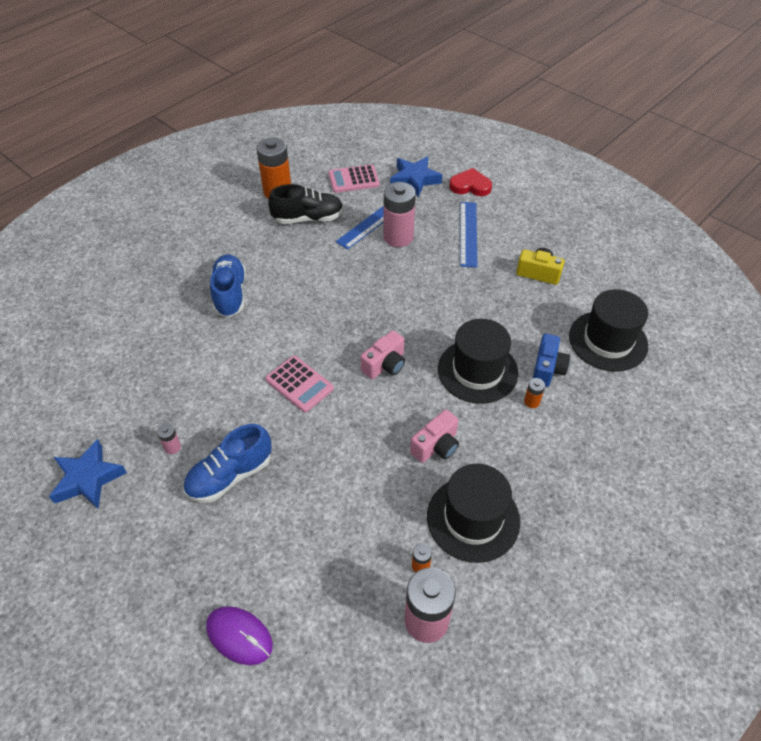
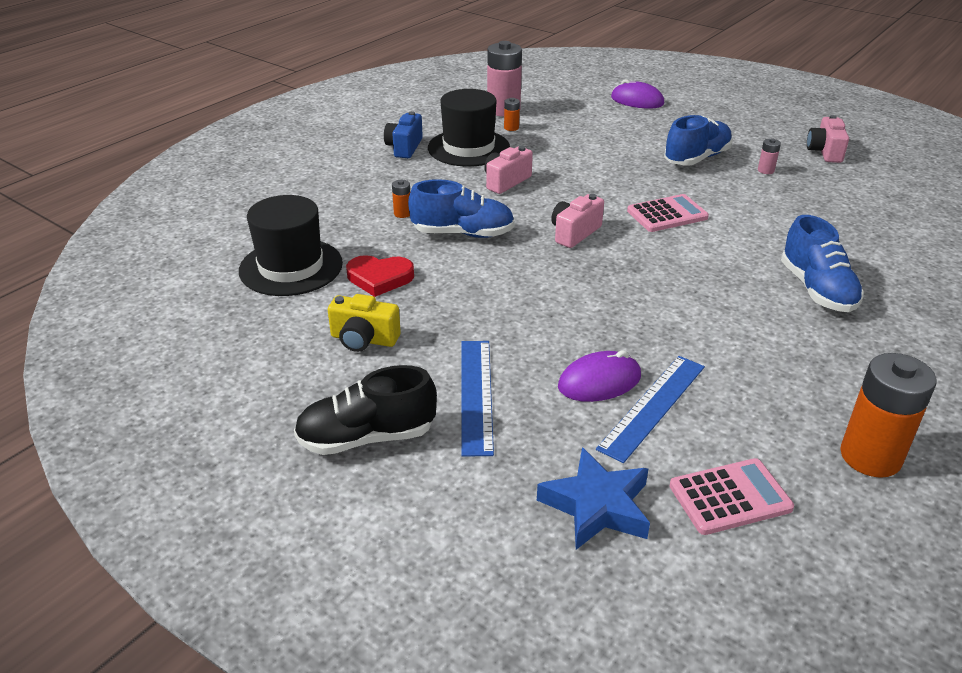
camera: 175 degrees right, 15 degrees down
blue star [49,439,127,509] -> pink camera [807,115,849,163]
pink calculator [266,356,334,412] -> pink calculator turned 120 degrees clockwise [627,194,709,232]
black shoe [268,184,343,224] -> black shoe moved to [294,365,437,455]
pink battery [383,182,416,247] -> purple mouse [558,350,641,402]
black hat [438,319,518,404] -> blue shoe [408,179,515,238]
red heart [449,168,492,196] -> red heart moved to [346,255,414,297]
blue camera [533,333,570,387] -> blue camera moved to [384,111,423,158]

